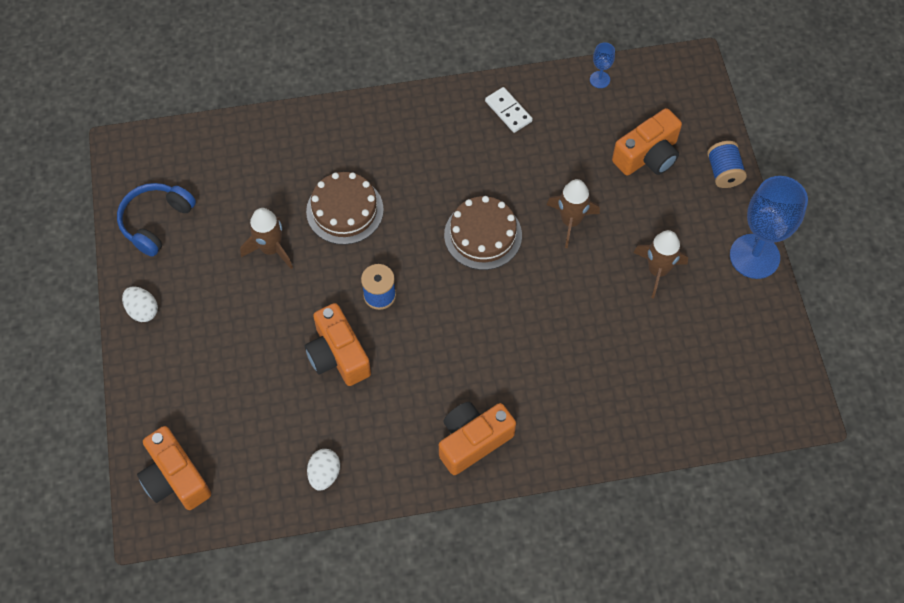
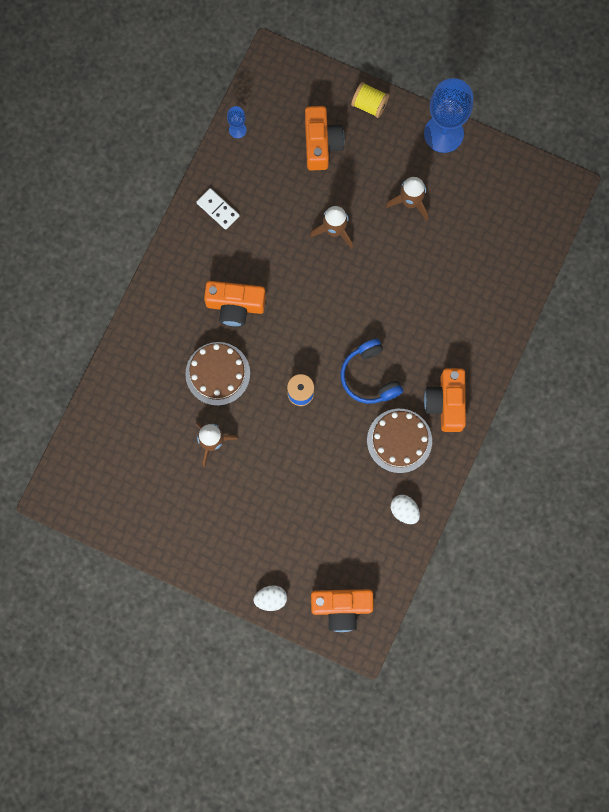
camera: 55 degrees left, 15 degrees up
blue headphones [117,183,196,257] -> blue headphones moved to [341,339,403,404]
white egg [122,287,158,322] -> white egg moved to [253,585,287,611]
orange camera [304,303,371,386] -> orange camera moved to [204,281,266,327]
brown cake [444,196,522,270] -> brown cake moved to [367,409,432,473]
white domino [485,87,533,133] -> white domino turned 45 degrees clockwise [196,188,240,230]
blue spool [707,141,747,188] -> yellow spool [351,82,389,118]

